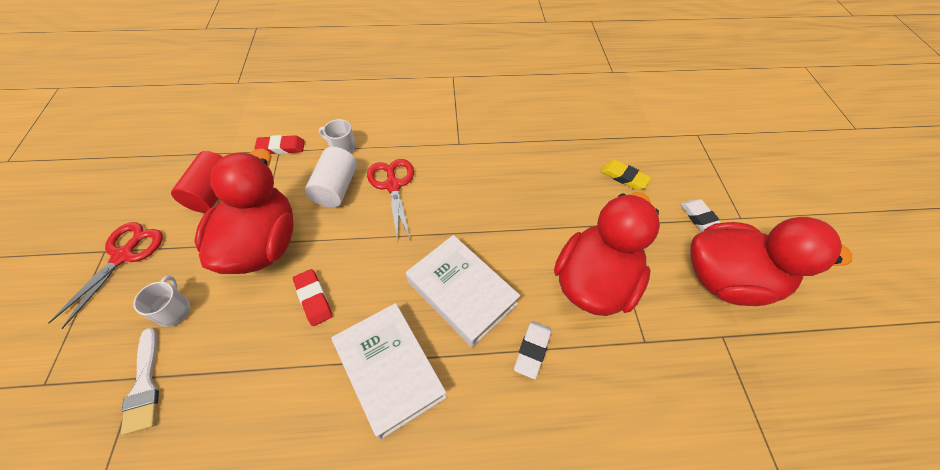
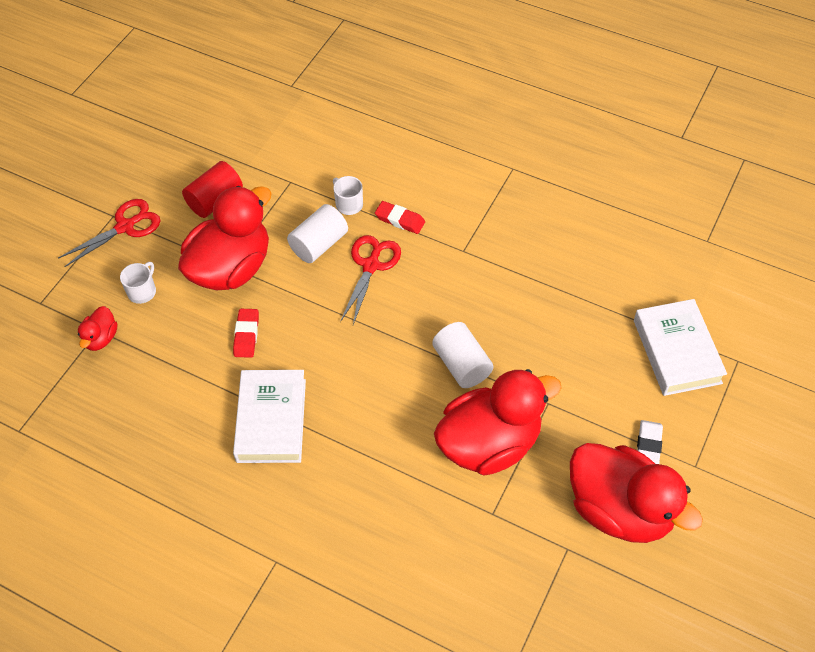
camera: 35 degrees right, 0 degrees up
white brush [121,328,159,435] -> red duck [78,306,117,351]
red eraser [254,135,305,154] -> red eraser moved to [375,201,425,234]
white book [406,235,520,347] -> white book moved to [634,299,727,396]
white eraser [514,321,551,379] -> none
yellow eraser [601,160,651,190] -> none
none -> white cylinder [432,322,493,388]

